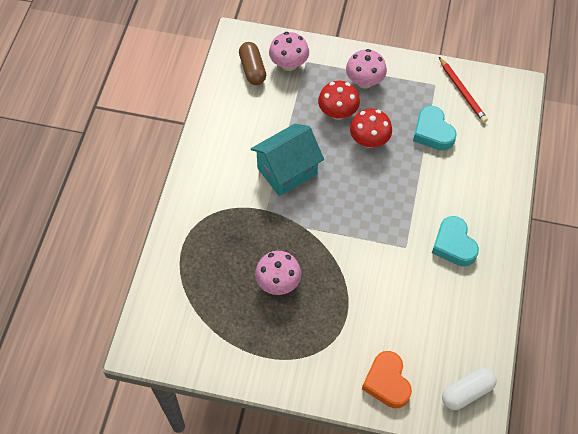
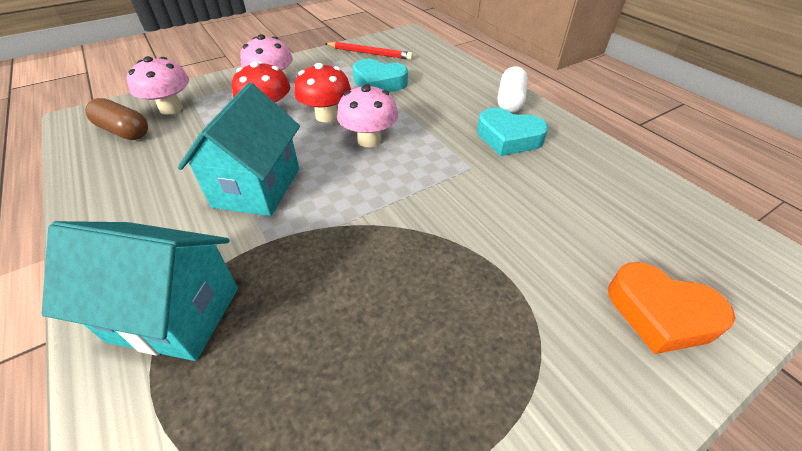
camera: 45 degrees left, 15 degrees down
pink mushroom [255,251,301,295] -> pink mushroom moved to [337,84,398,147]
white capsule [442,368,497,410] -> white capsule moved to [497,66,528,113]
none -> turquoise house [42,221,238,361]

